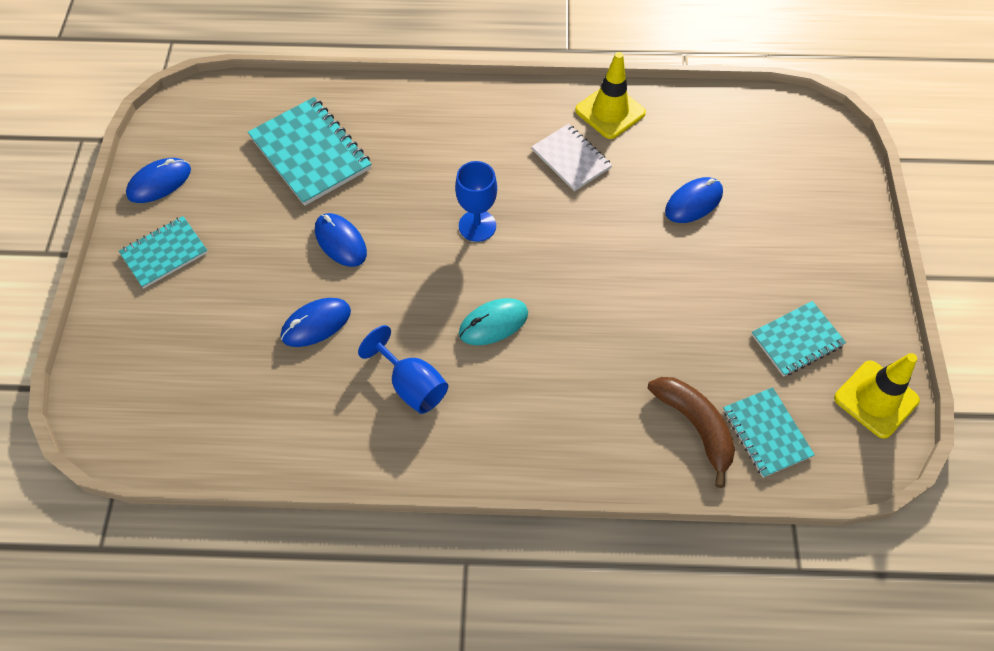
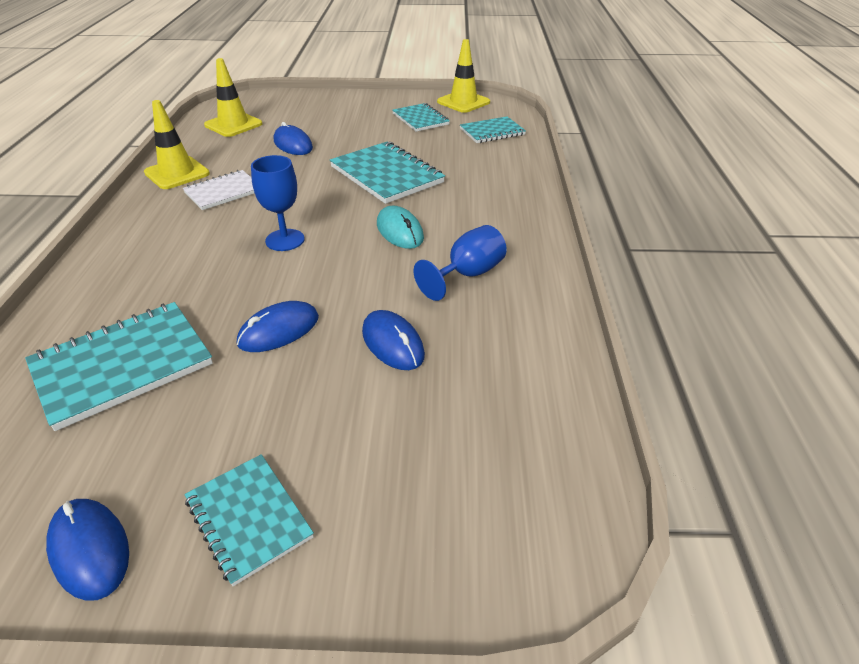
camera: 90 degrees left, 20 degrees down
brown banana [647,377,735,488] -> none
none -> yellow traffic cone [204,58,262,137]
none -> turquoise notebook [330,142,445,204]

